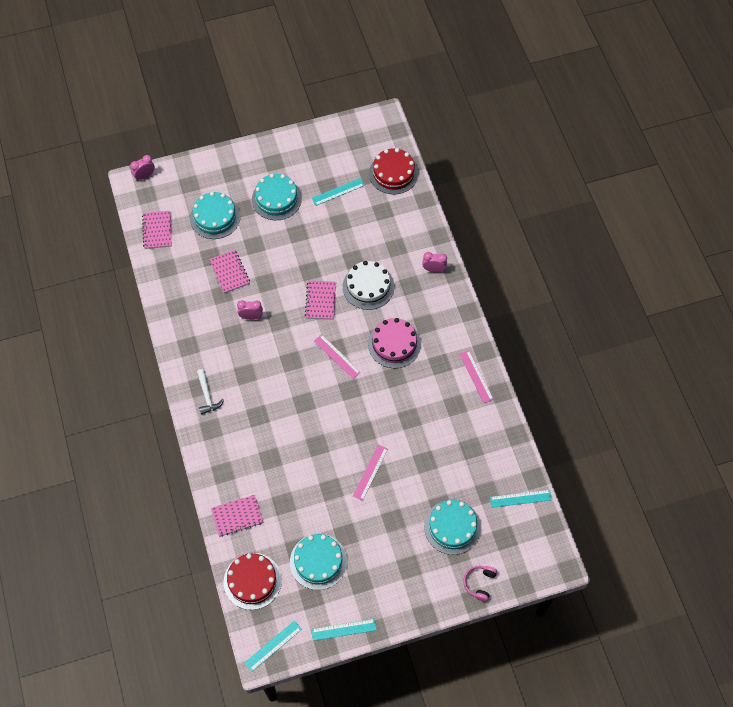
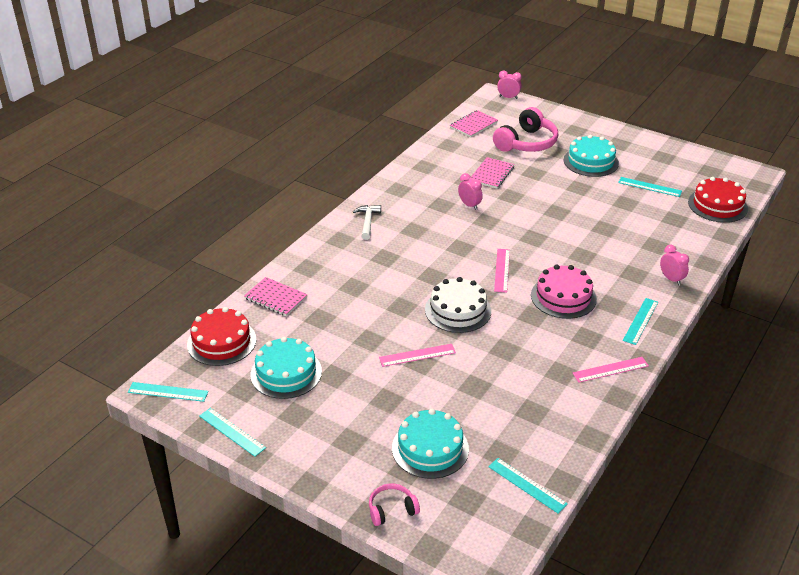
camera: 50 degrees right, 25 degrees down
turquoise cake [190,192,240,239] -> pink headphones [493,107,558,152]
white hammer [197,369,224,415] -> white hammer turned 150 degrees clockwise [353,205,381,240]
pink notebook [305,281,336,320] -> none
white cake [343,261,394,310] -> white cake moved to [425,277,491,333]
pink ruler [460,350,493,403] -> pink ruler turned 45 degrees clockwise [573,357,649,383]
none -> turquoise ruler [623,298,658,345]

